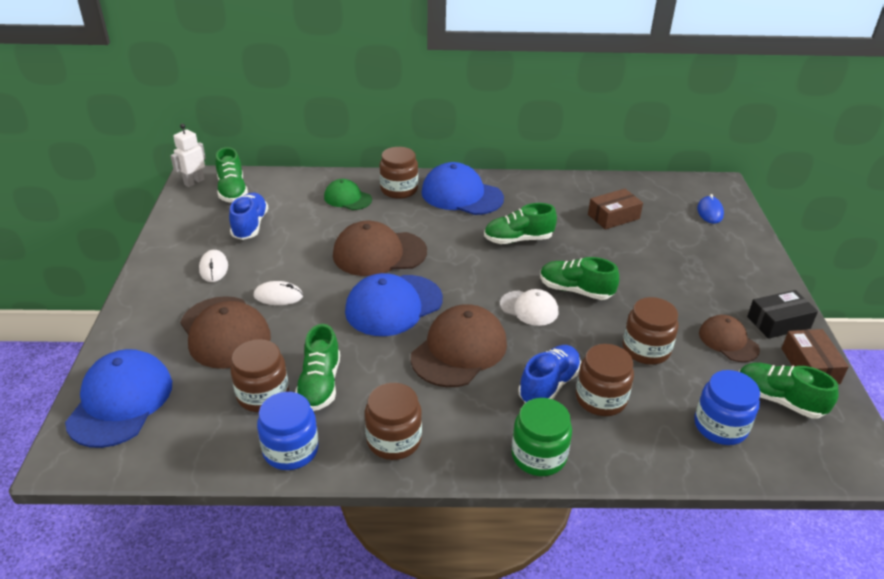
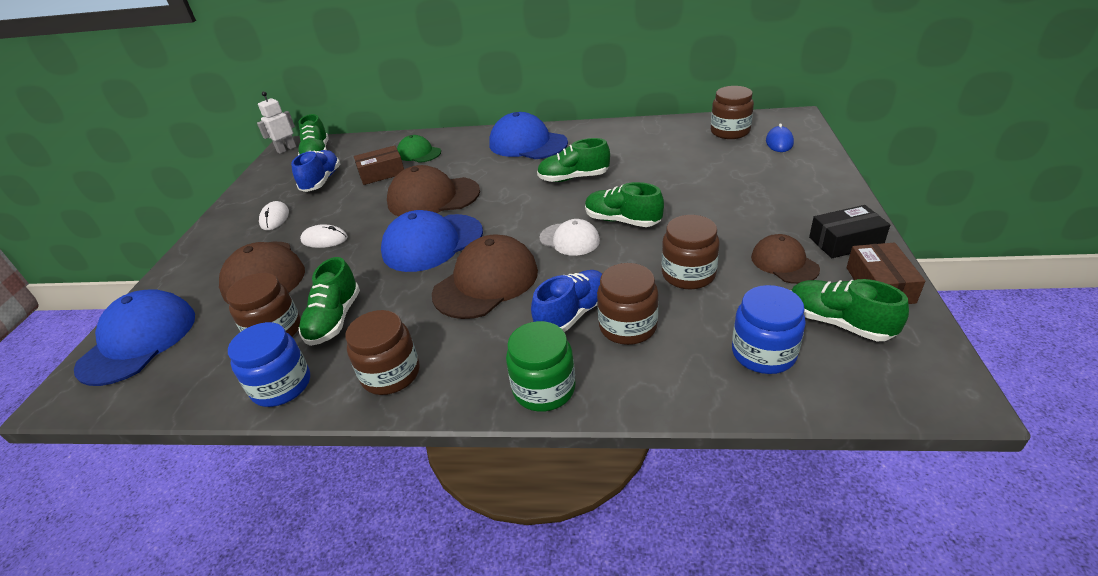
camera: 10 degrees right, 0 degrees up
brown jar [380,147,418,199] -> brown jar moved to [711,86,754,139]
brown box [588,189,643,229] -> brown box moved to [354,145,404,185]

